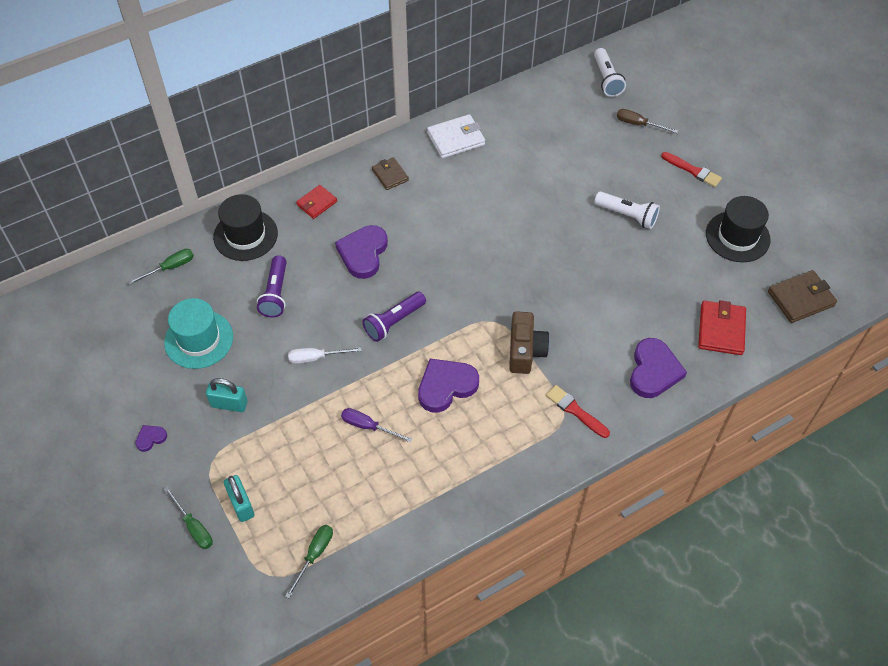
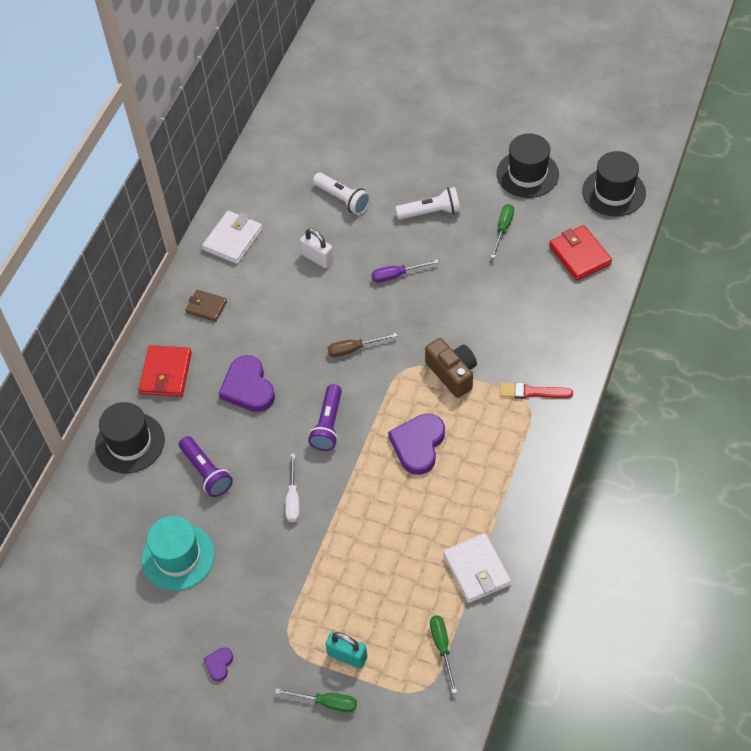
camera: 35 degrees left, 0 degrees up
green screwdriver [128,249,194,285] -> green screwdriver moved to [491,204,514,258]
turquoise padlock [206,378,248,412] -> none
white screwdriver [288,347,362,364] -> white screwdriver turned 45 degrees counterclockwise [285,454,300,522]
red wallet [296,185,337,219] -> red wallet [139,345,192,397], size x1.54
purple screwdriver [341,408,412,442] -> purple screwdriver moved to [371,259,439,283]
white flashlight [594,48,626,97] -> white flashlight moved to [313,172,370,215]
brown screwdriver [617,109,678,133] -> brown screwdriver moved to [328,333,397,357]
purple heart [630,338,687,398] -> none
red brush [661,152,722,187] -> none
brown wallet [768,270,837,323] -> black hat [582,151,646,217]
none -> white padlock [300,228,334,268]
none -> white wallet [443,533,511,603]

